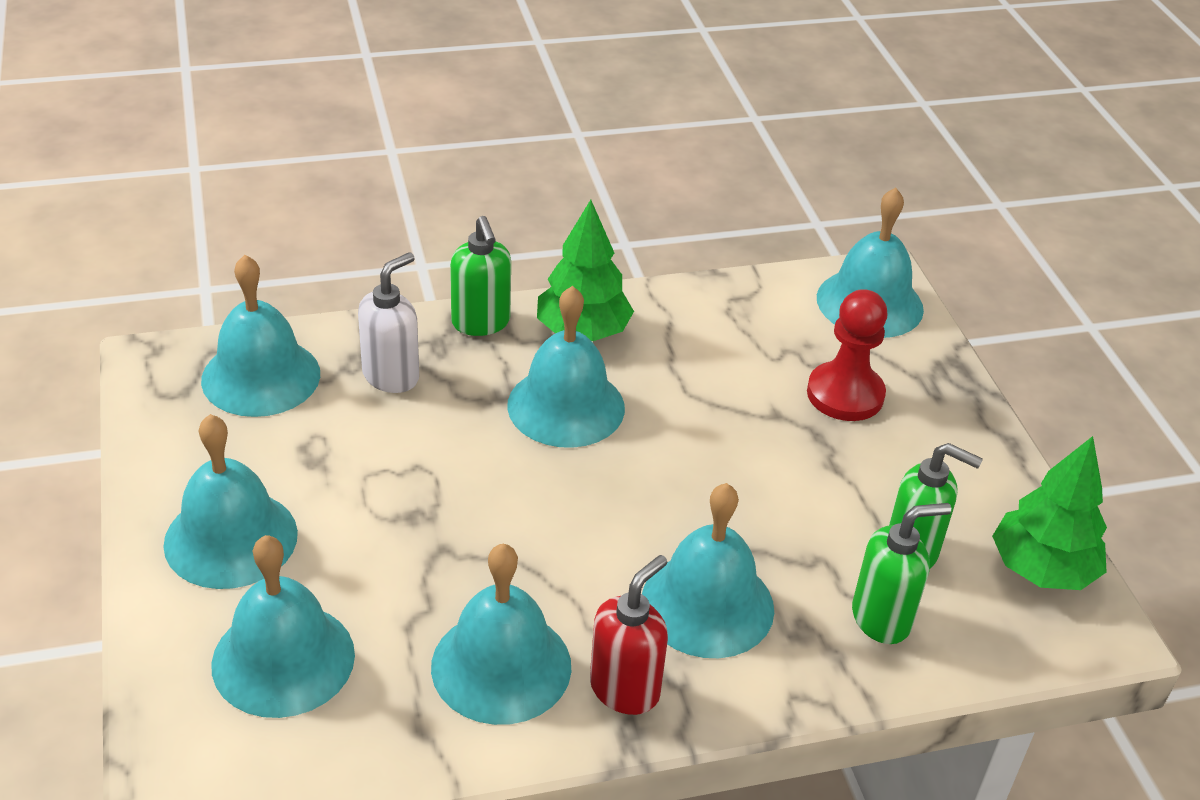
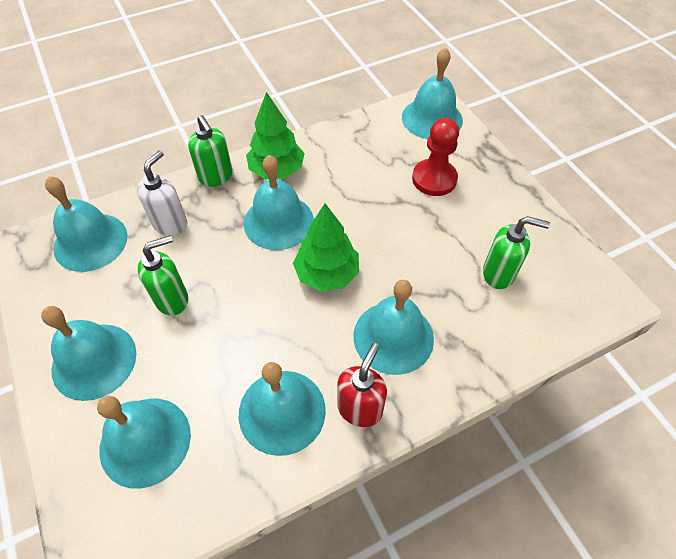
camera: 10 degrees left, 15 degrees up
green soap dispenser [852,503,951,644] -> green soap dispenser moved to [138,235,188,316]
green tree [992,436,1107,590] -> green tree moved to [293,203,359,292]

